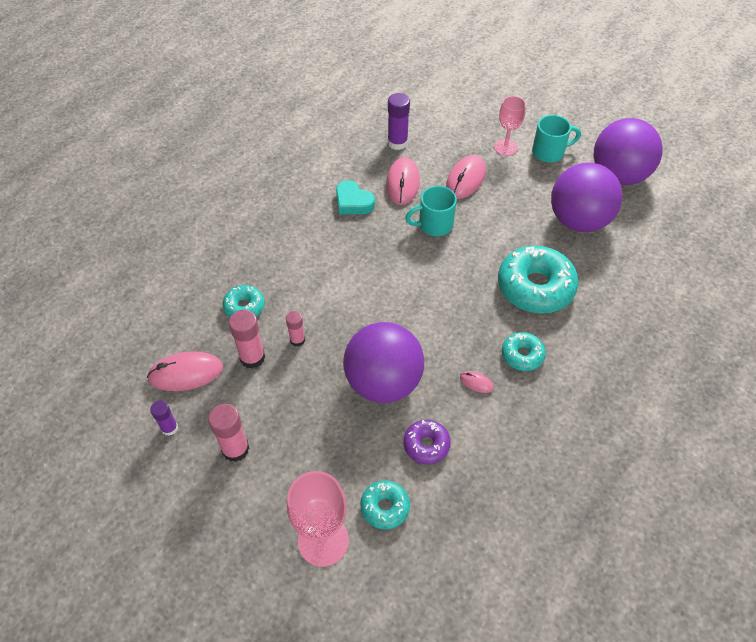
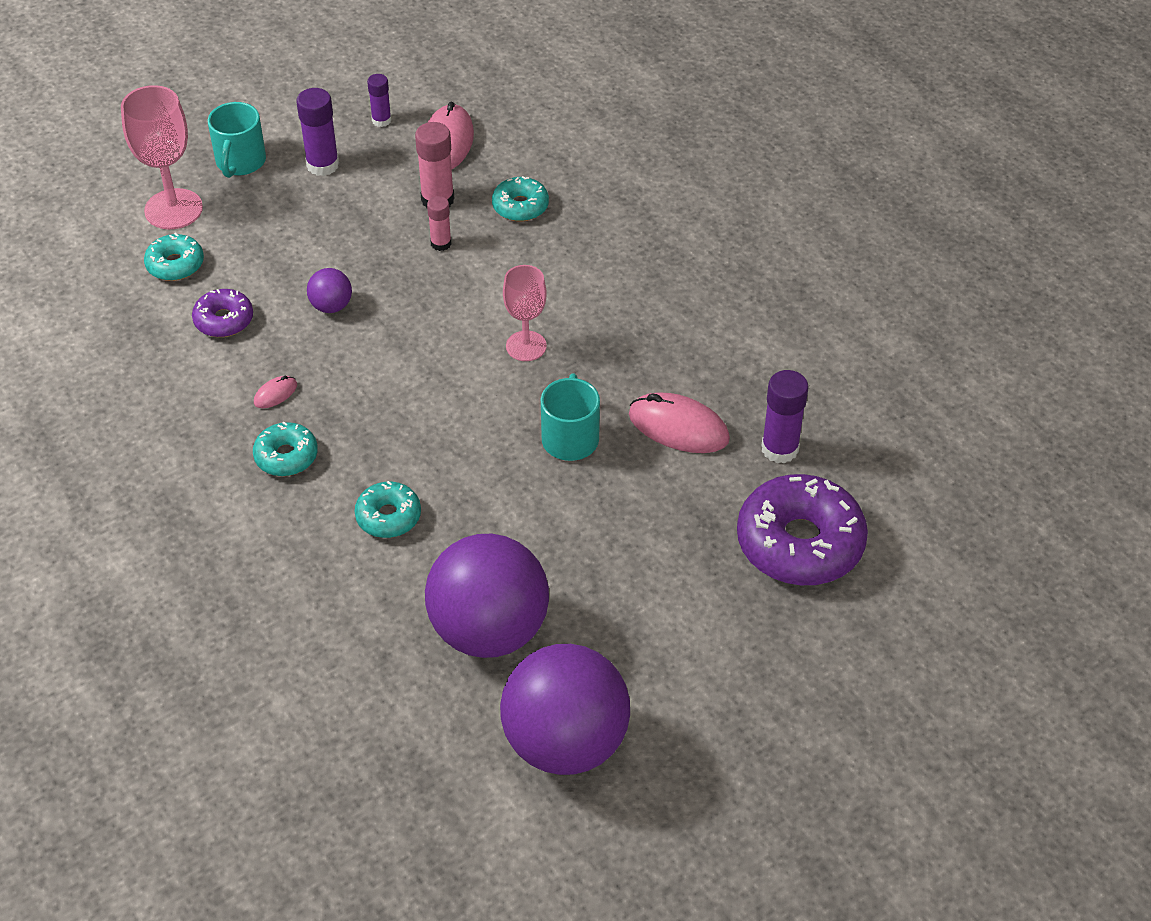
camera: 110 degrees right, 5 degrees down
pink glue stick [208,404,249,462] -> purple glue stick [296,88,339,176]
turquoise heart [336,180,375,214] -> none
purple ball [343,322,424,403] -> purple ball [307,268,352,313], size x0.43
pink mouse [446,155,486,199] -> none
pink goblet [494,96,526,156] -> pink goblet moved to [503,265,547,361]
turquoise donut [498,245,579,313] -> turquoise donut [354,481,421,538], size x0.52
turquoise mug [532,115,581,163] -> turquoise mug moved to [208,102,266,178]
none -> purple donut [737,474,868,585]

